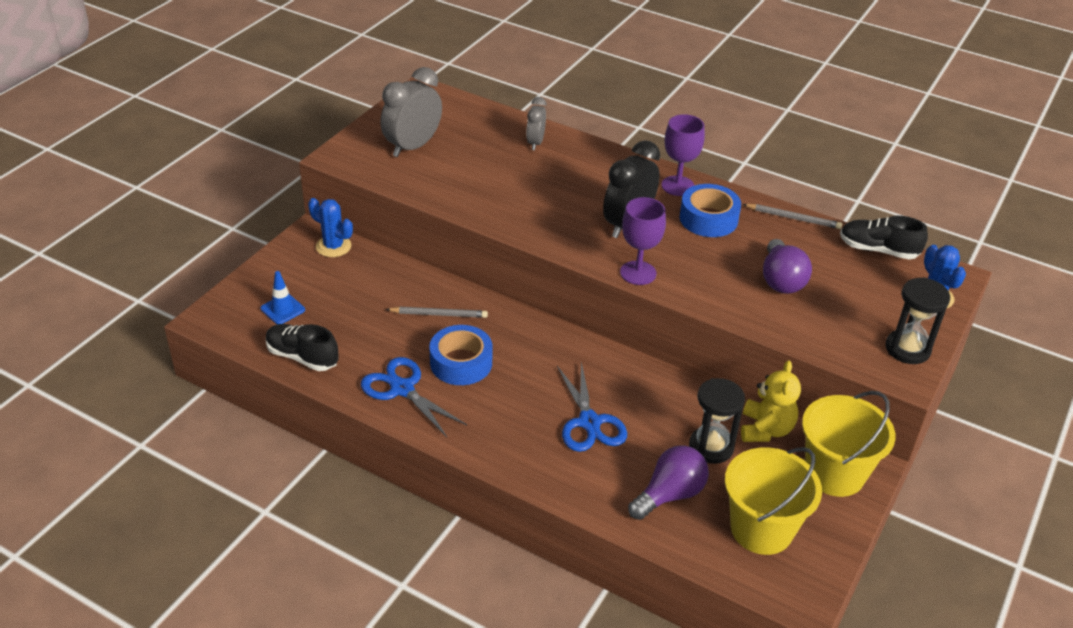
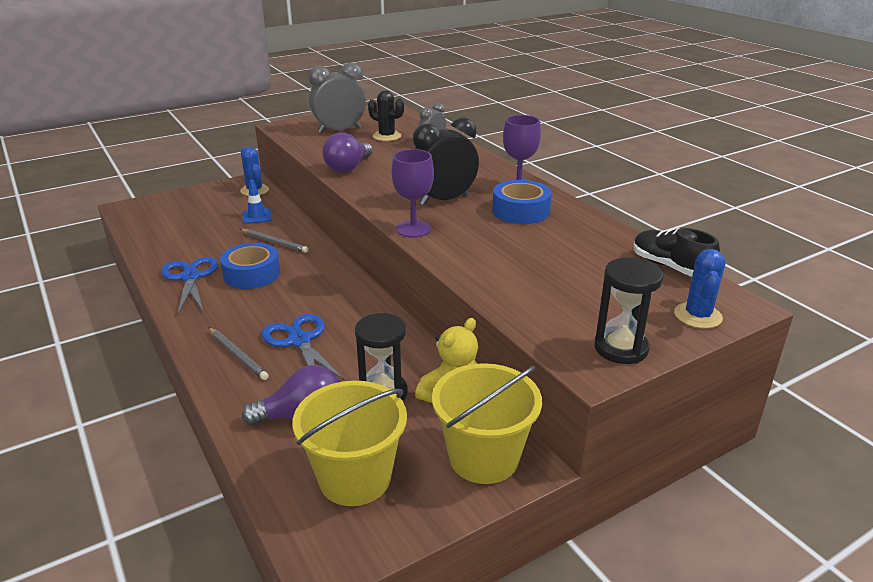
camera: 30 degrees right, 10 degrees down
blue traffic cone [260,271,305,324] -> blue traffic cone moved to [242,180,272,224]
black shoe [266,324,338,371] -> none
blue scissors [557,362,627,452] -> blue scissors turned 135 degrees clockwise [262,314,345,381]
grey pencil [743,204,842,229] -> grey pencil moved to [209,328,269,380]
purple light bulb [763,239,812,294] -> purple light bulb moved to [323,133,373,173]
none -> black cactus [368,91,404,141]

